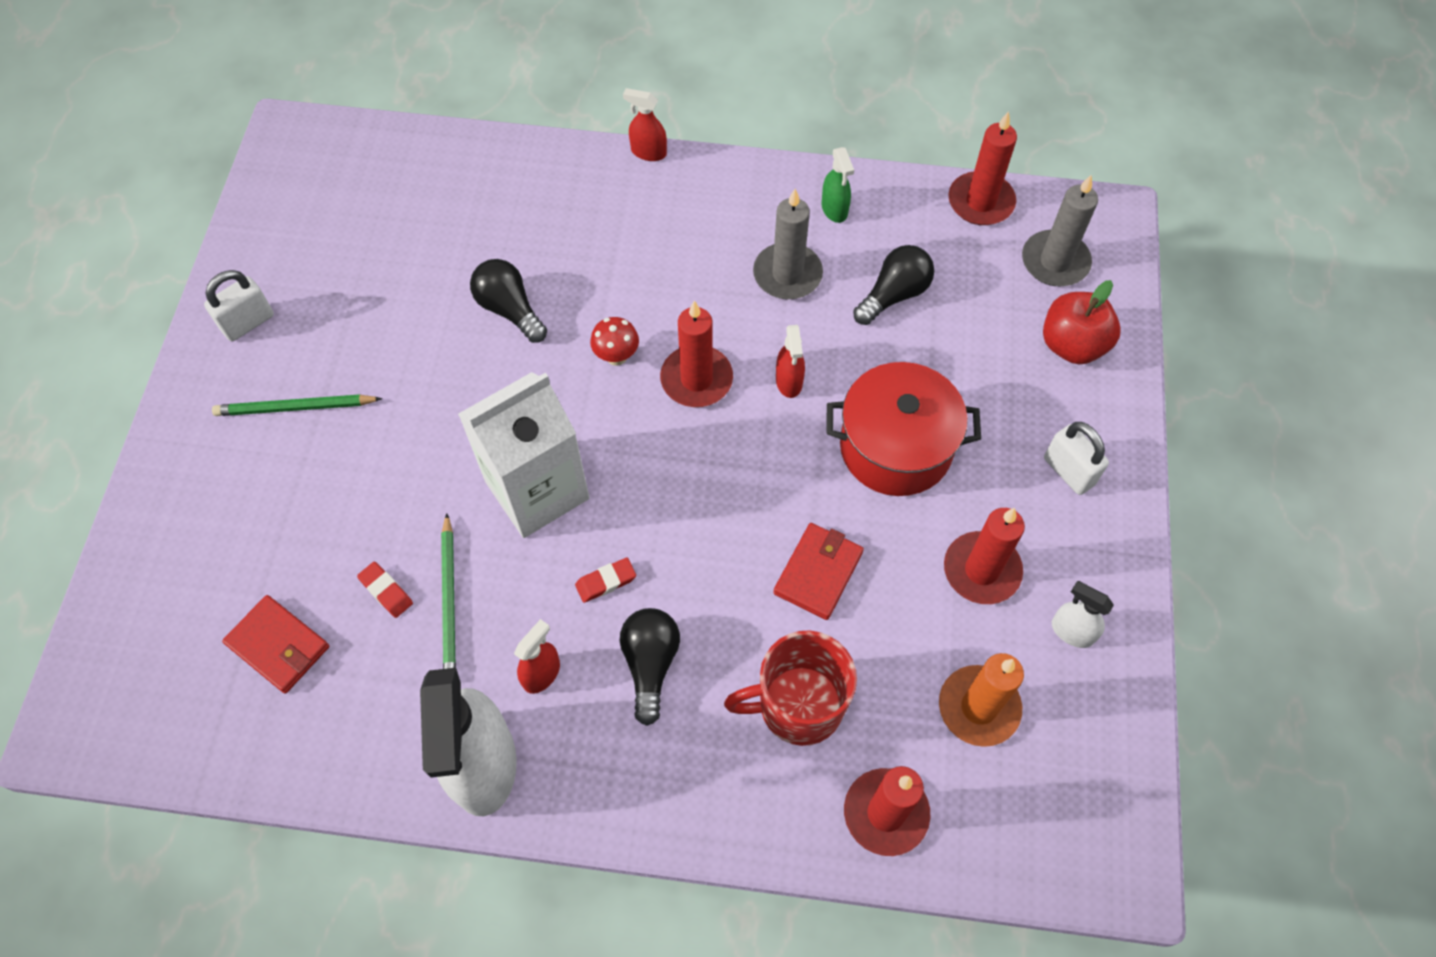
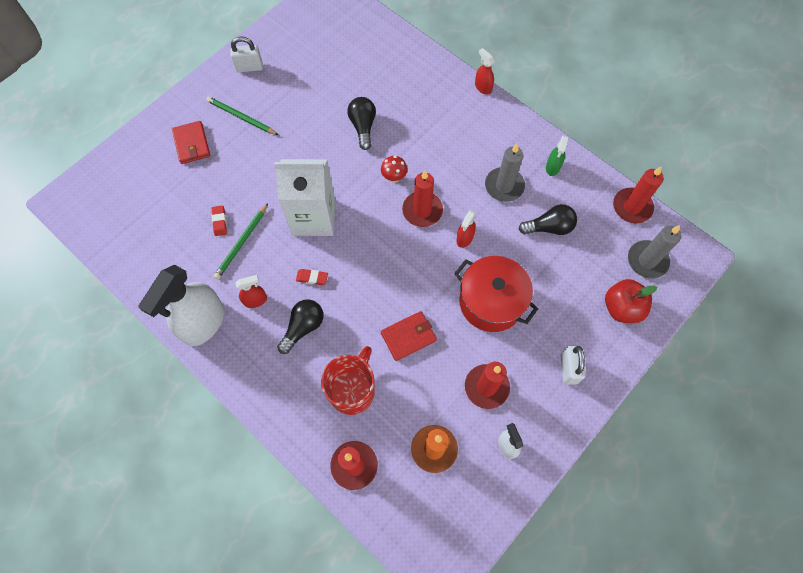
camera: 35 degrees right, 5 degrees up
red wallet [222,595,329,694] -> red wallet moved to [172,121,210,164]
red mug [724,630,857,746] -> red mug turned 90 degrees clockwise [321,346,375,415]

